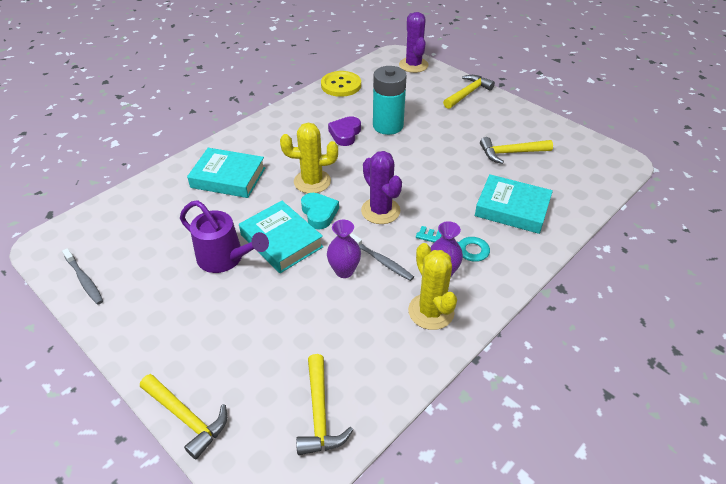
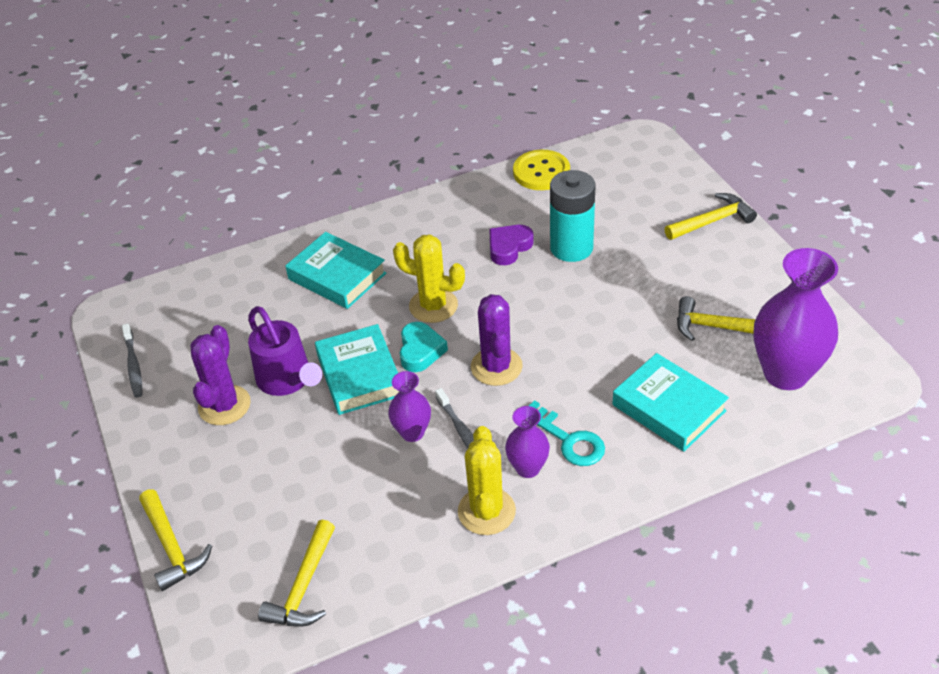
camera: 25 degrees right, 0 degrees up
purple cactus [399,12,429,73] -> purple cactus moved to [190,325,251,425]
none -> purple vase [753,248,838,390]

